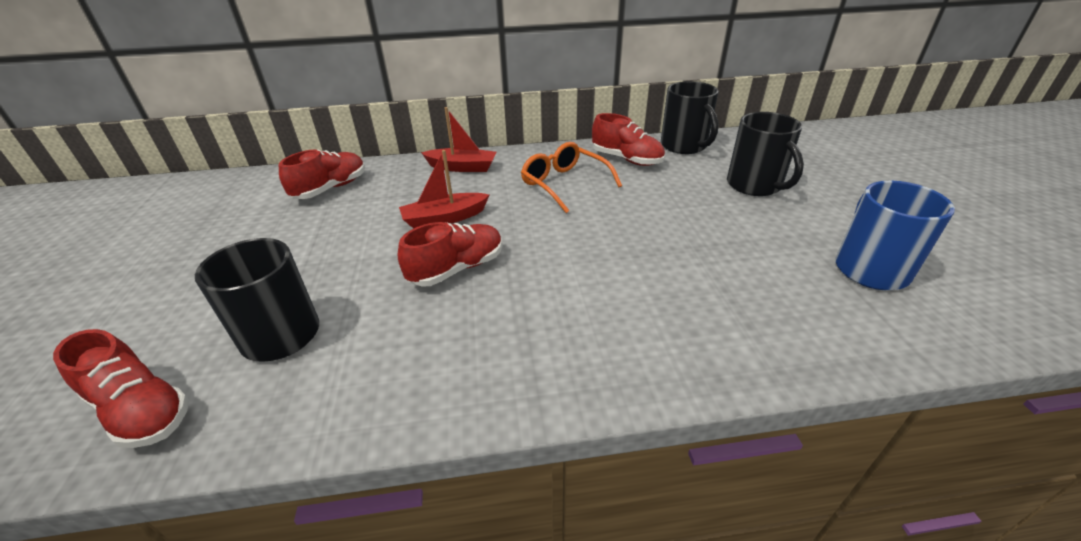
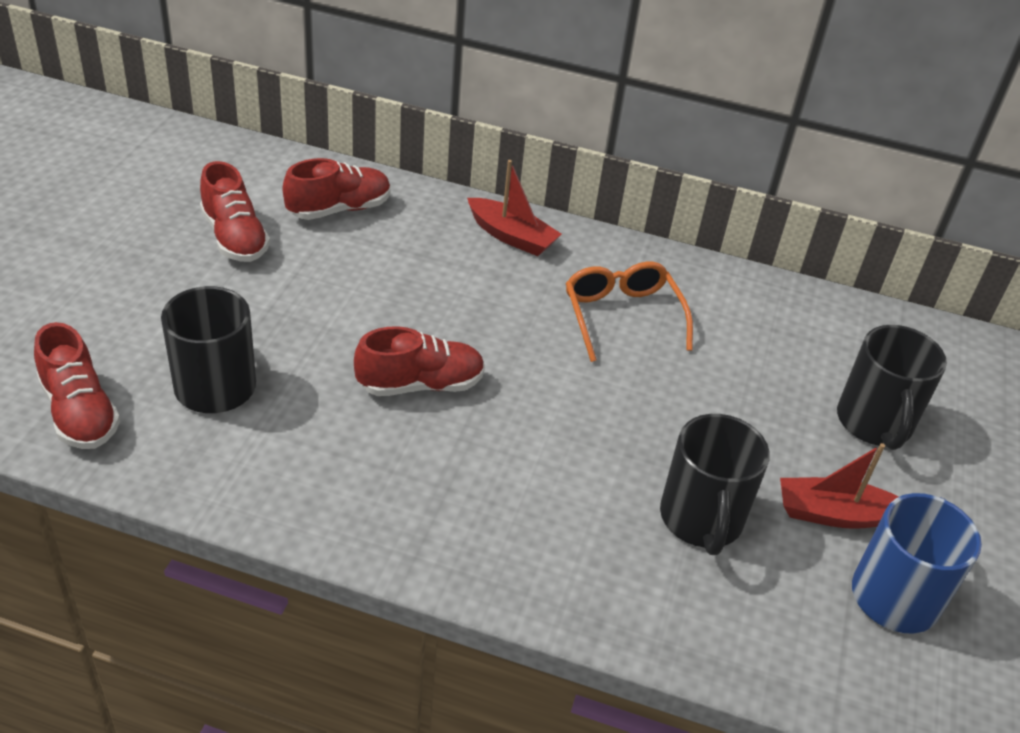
camera: 20 degrees right, 5 degrees up
red boat [399,150,489,229] -> red boat moved to [780,443,899,529]
red shoe [592,113,665,166] -> red shoe moved to [200,161,270,262]
black mug [661,81,719,154] -> black mug moved to [660,414,770,555]

